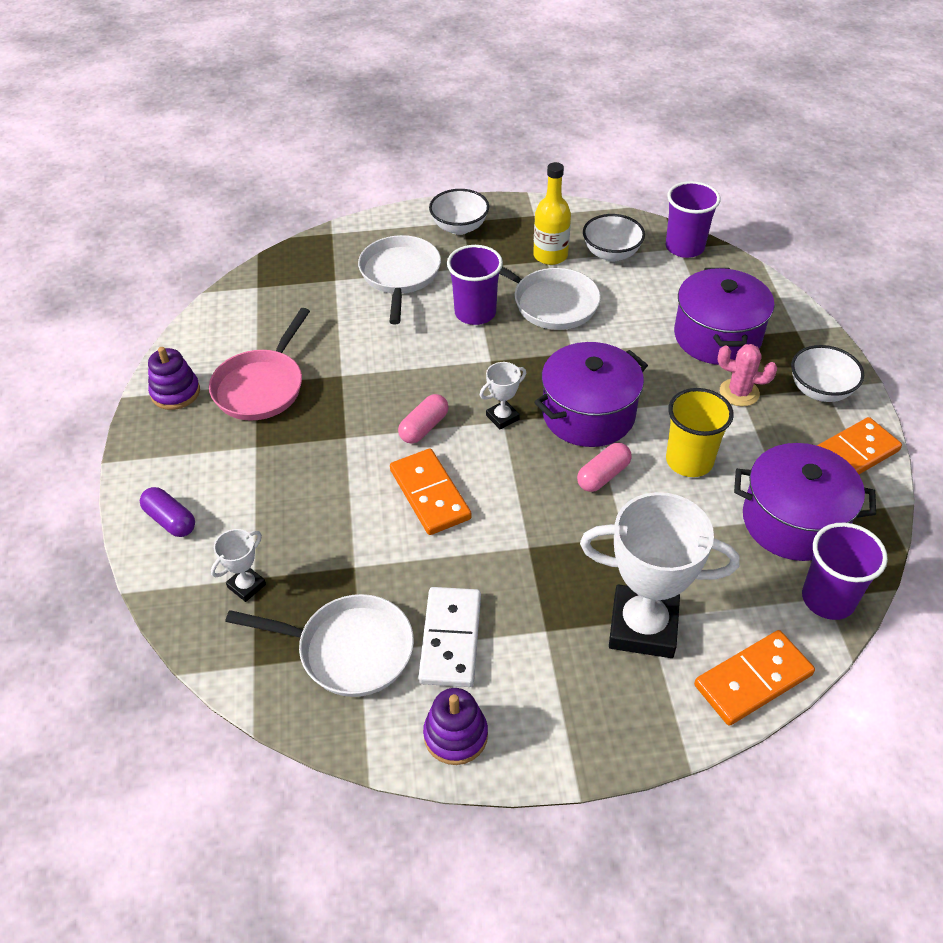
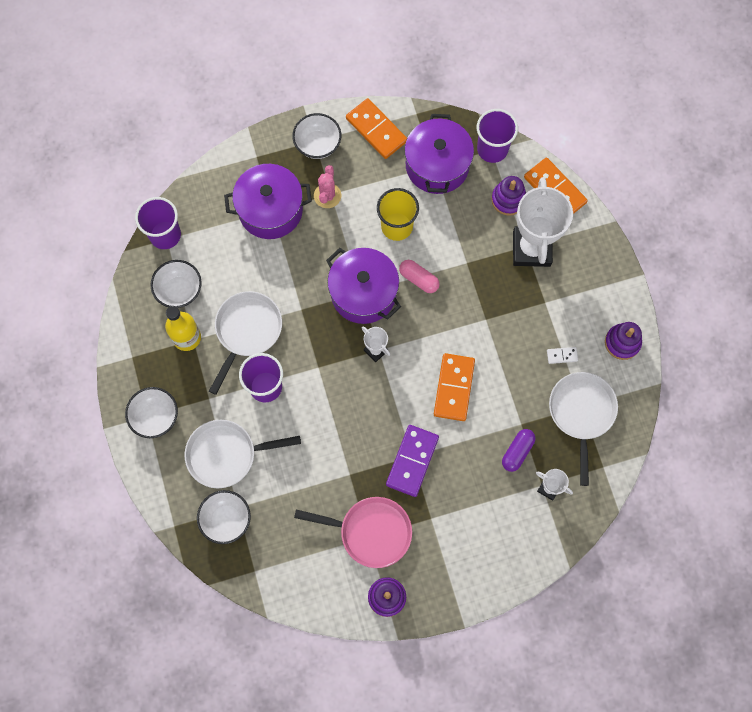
camera: 100 degrees left, 25 degrees up
purple capsule [140,487,195,537] -> purple capsule moved to [502,429,535,472]
orange domino [390,449,472,535] -> orange domino turned 45 degrees counterclockwise [434,353,475,421]
pink capsule [398,394,449,444] -> none
white domino [418,587,481,687] -> white domino [547,347,578,364], size x0.46
none -> white bowl [197,490,251,544]
none -> purple domino [386,425,439,497]
none -> purple stacking toy [491,176,526,216]

